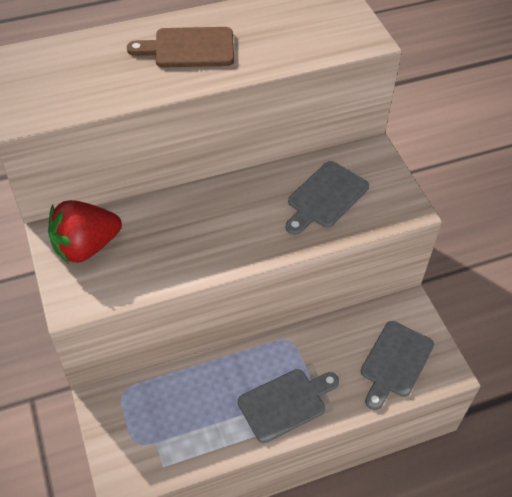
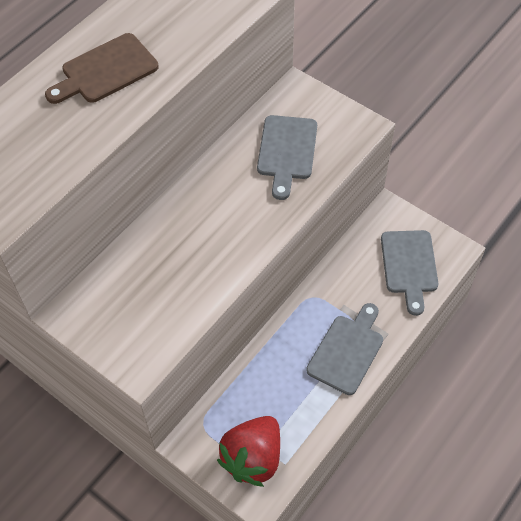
camera: 30 degrees left, 5 degrees up
red strawberry [48,200,122,264] -> red strawberry moved to [217,416,280,487]

